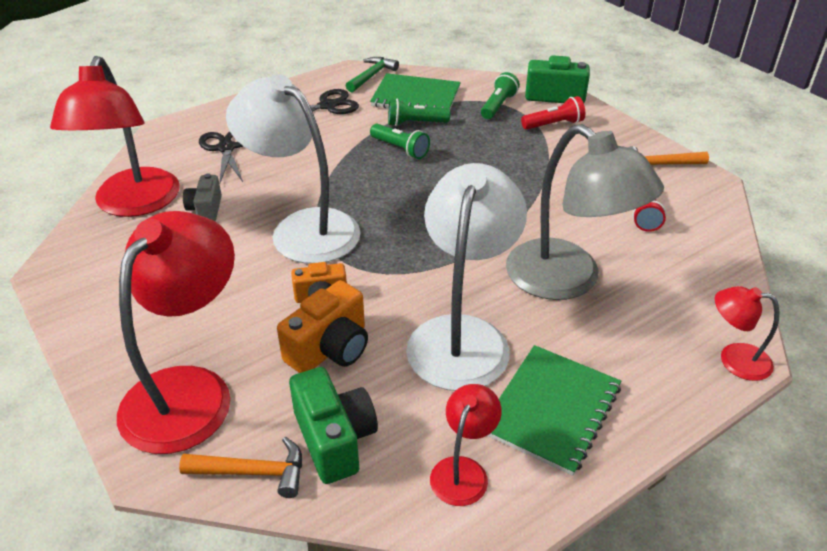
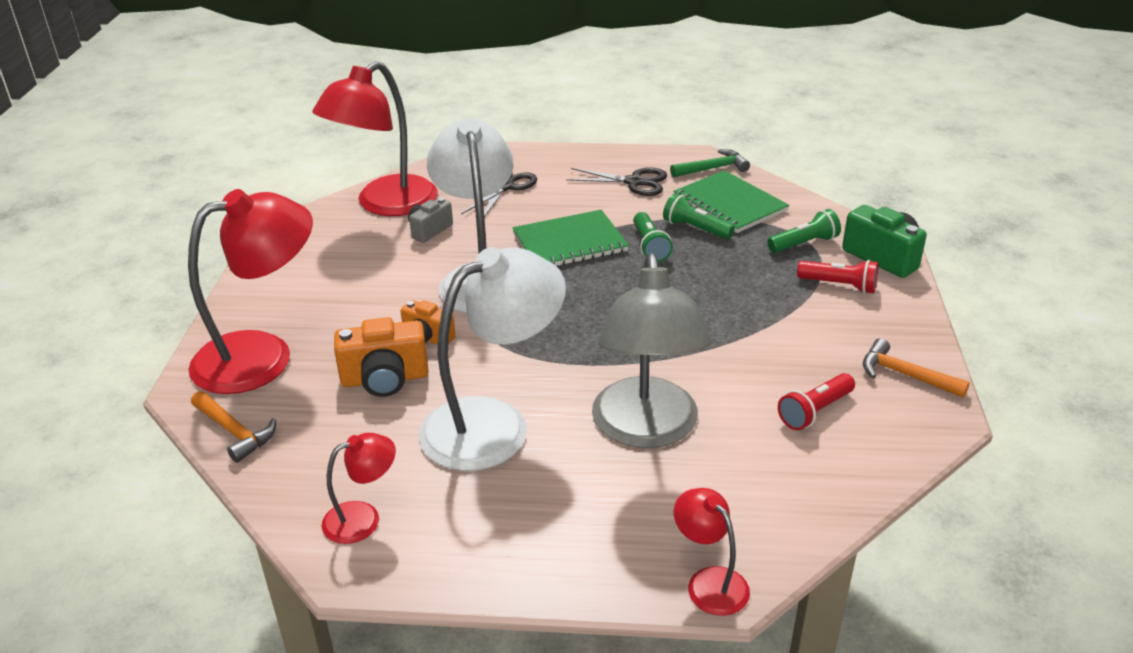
camera: 40 degrees right, 5 degrees down
green camera [289,367,378,484] -> none
green notebook [487,345,621,476] -> green notebook moved to [512,210,629,266]

